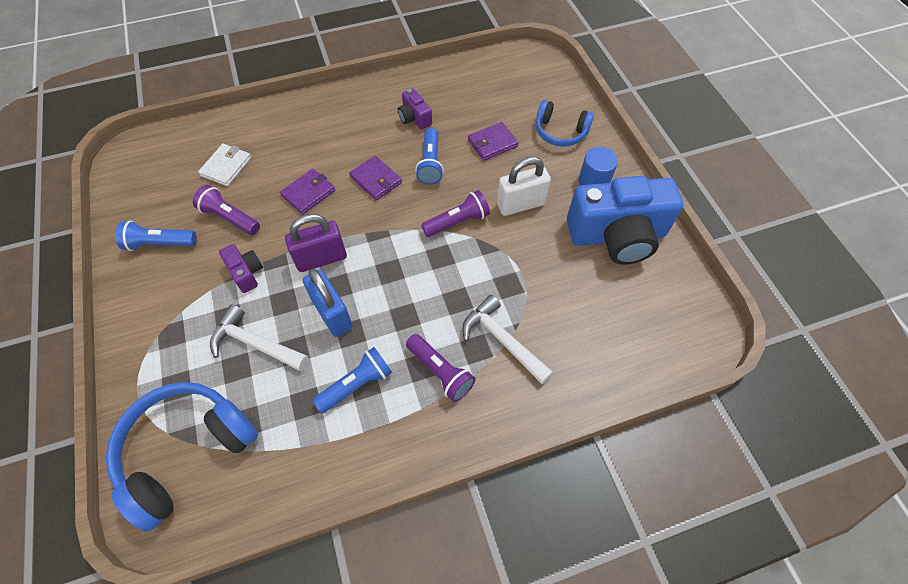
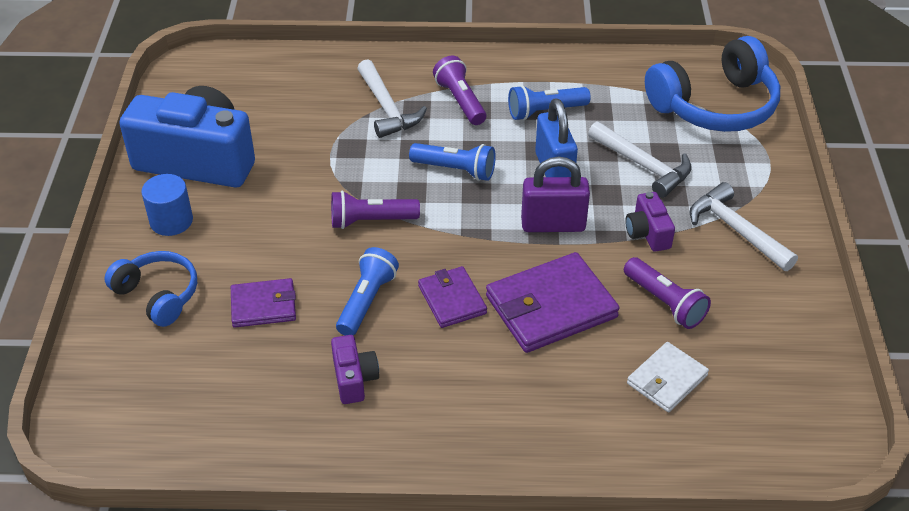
camera: 160 degrees left, 15 degrees down
blue flashlight [115,221,197,251] -> blue flashlight moved to [409,143,496,181]
purple wallet [280,169,336,215] -> purple wallet [486,252,619,353], size x1.70
white padlock [497,157,551,216] -> none
none -> white hammer [689,182,798,271]

